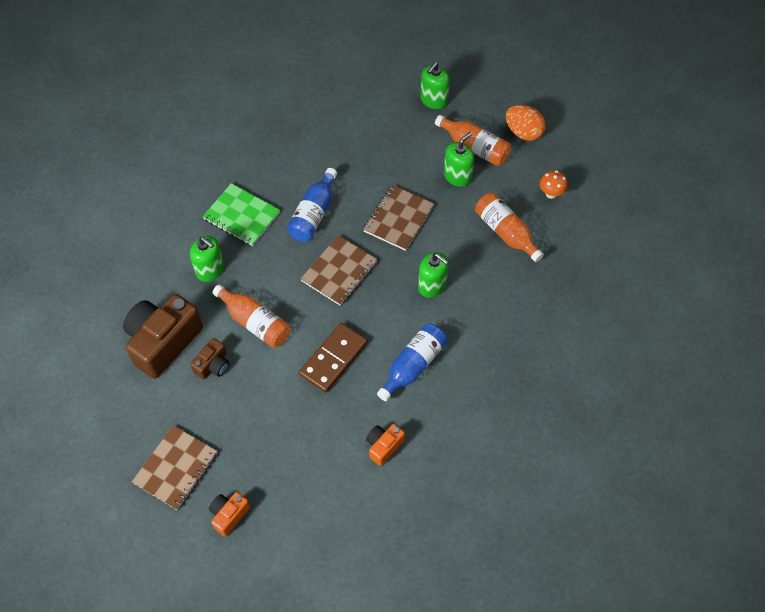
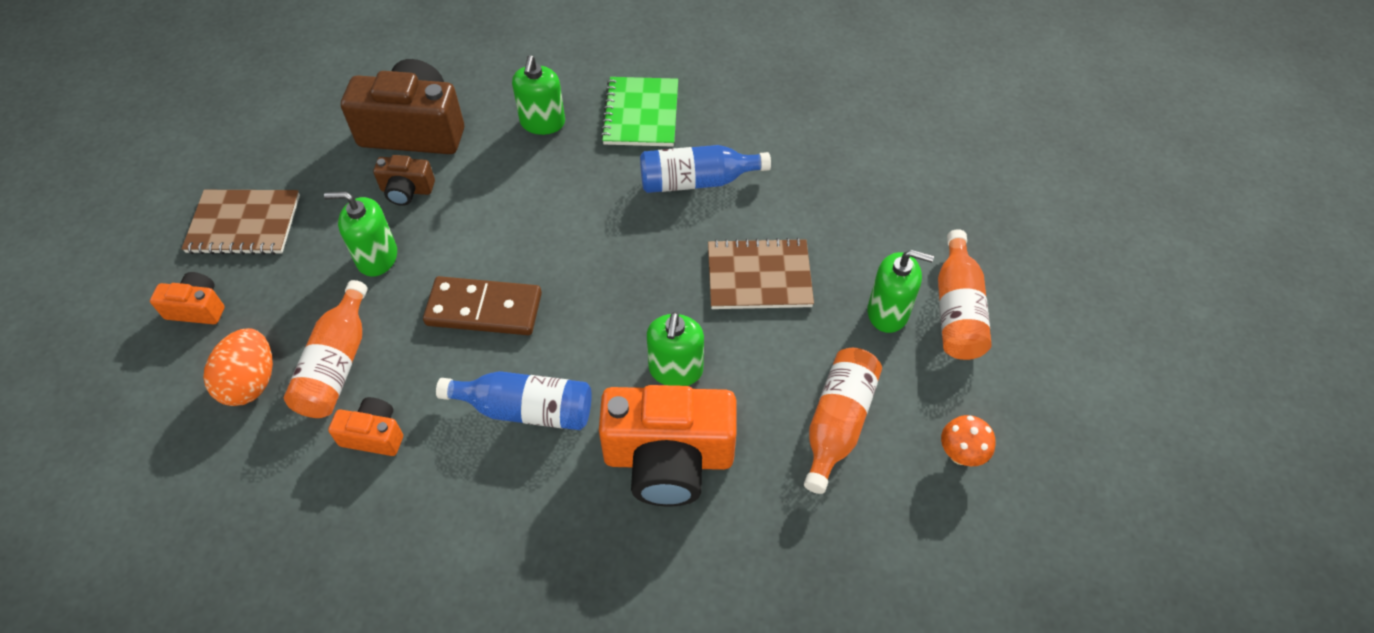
camera: 60 degrees right, 5 degrees down
orange bottle [213,284,290,348] -> orange bottle moved to [284,280,368,418]
brown notebook [300,235,378,306] -> none
green soap dispenser [420,62,450,109] -> green soap dispenser moved to [324,192,397,277]
orange egg [506,105,546,141] -> orange egg moved to [203,328,273,406]
none -> orange camera [599,385,736,507]

